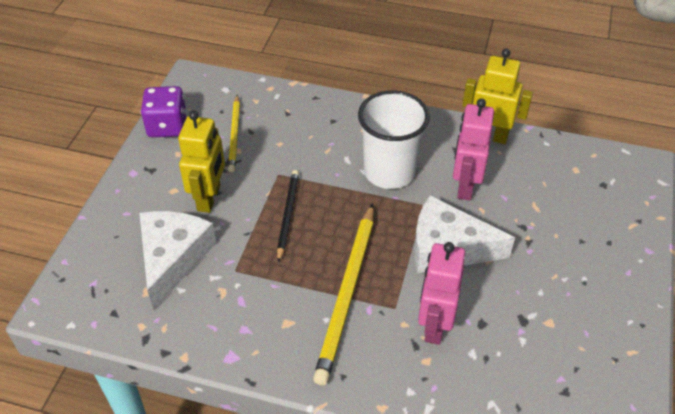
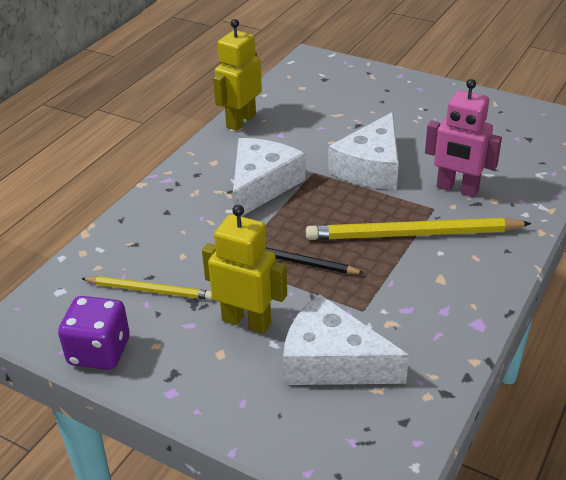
camera: 75 degrees left, 10 degrees down
yellow pencil [313,204,374,385] -> yellow pencil turned 150 degrees clockwise [306,218,532,240]
white cup [358,90,430,189] -> white cheese [233,138,306,216]
pink robot [453,98,494,200] -> none

